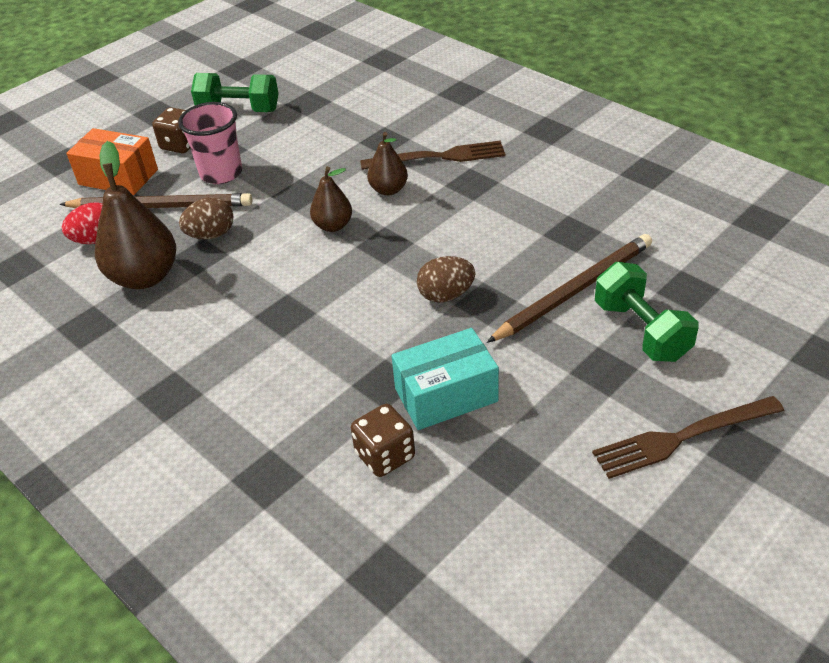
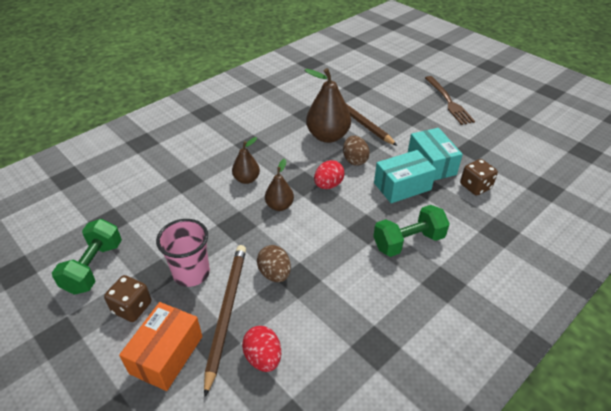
camera: 90 degrees left, 0 degrees up
brown pear [95,141,176,289] -> brown pear moved to [304,68,351,143]
brown fork [360,140,505,170] -> none
green dumbbell [595,262,699,362] -> green dumbbell moved to [373,205,450,257]
none -> red egg [314,160,345,189]
none -> turquoise box [374,150,436,204]

